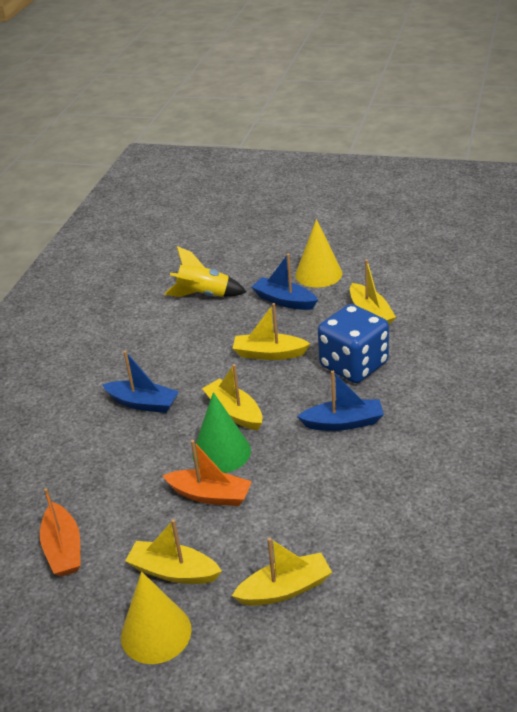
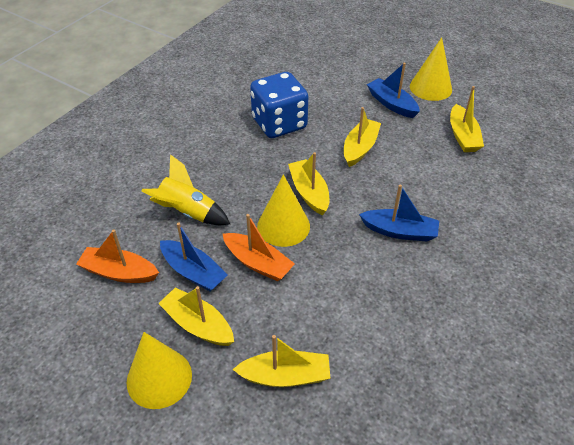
camera: 15 degrees right, 10 degrees up
orange boat [40,488,81,577] -> orange boat turned 105 degrees clockwise [76,230,159,283]
blue boat [102,351,179,413] -> blue boat moved to [160,223,228,292]
yellow rocket [164,246,247,297] -> yellow rocket moved to [142,154,230,225]
green cone [193,392,251,473] -> yellow cone [257,174,310,247]
yellow boat [232,303,311,360] -> yellow boat turned 90 degrees clockwise [344,107,381,167]
blue dice [318,304,389,383] -> blue dice moved to [250,72,308,138]

